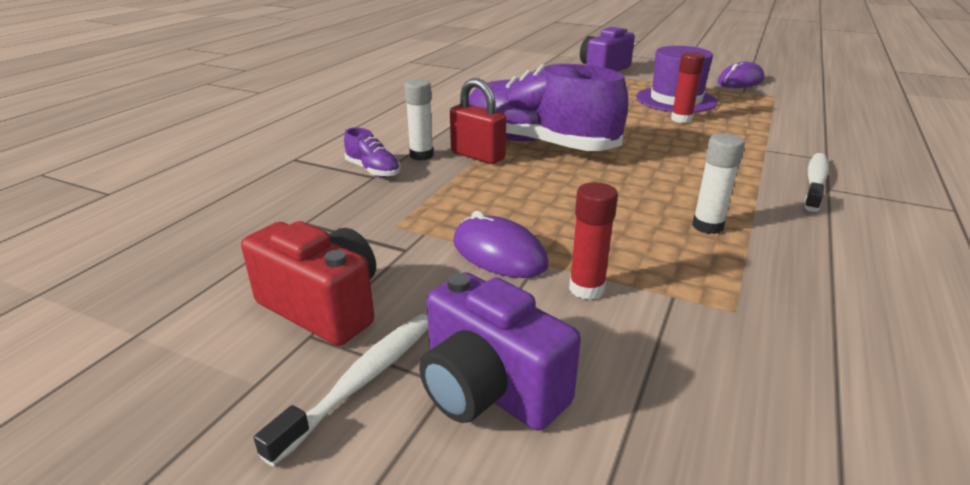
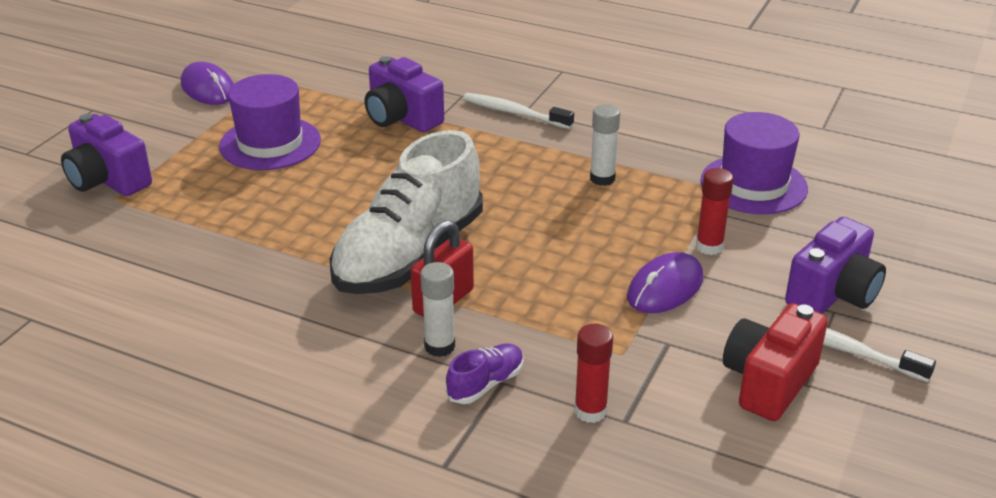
camera: 90 degrees left, 5 degrees up
purple shoe [469,64,629,151] -> white shoe [330,130,483,294]
red glue stick [671,52,705,123] -> red glue stick moved to [575,324,613,423]
none -> purple camera [365,56,444,132]
none -> purple hat [700,112,808,214]

